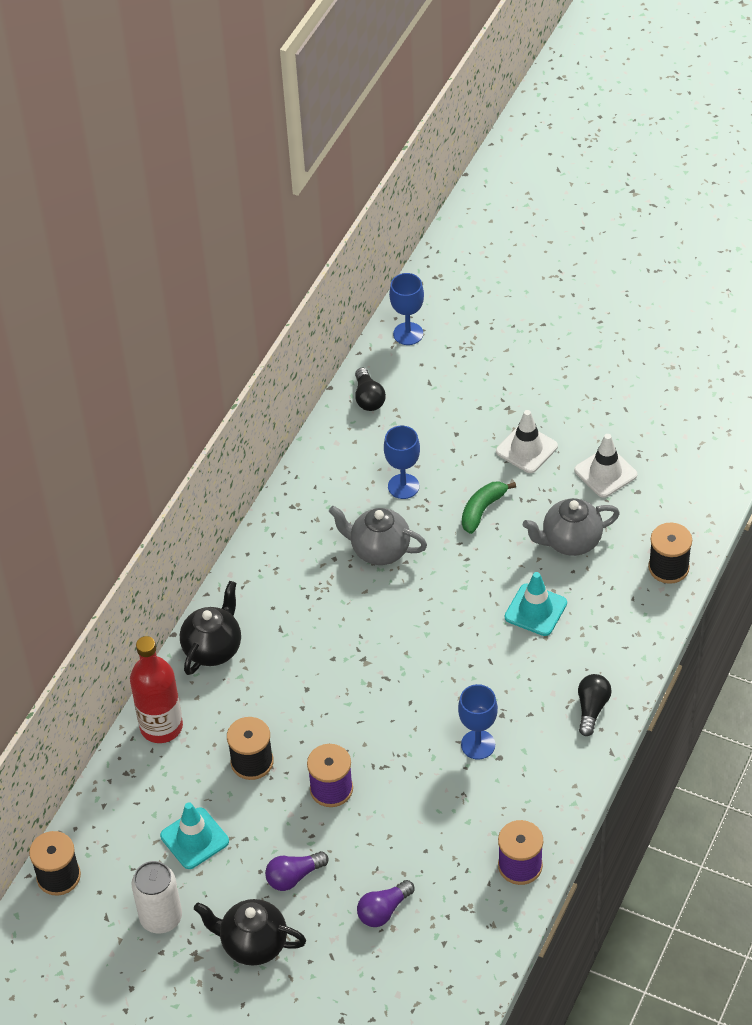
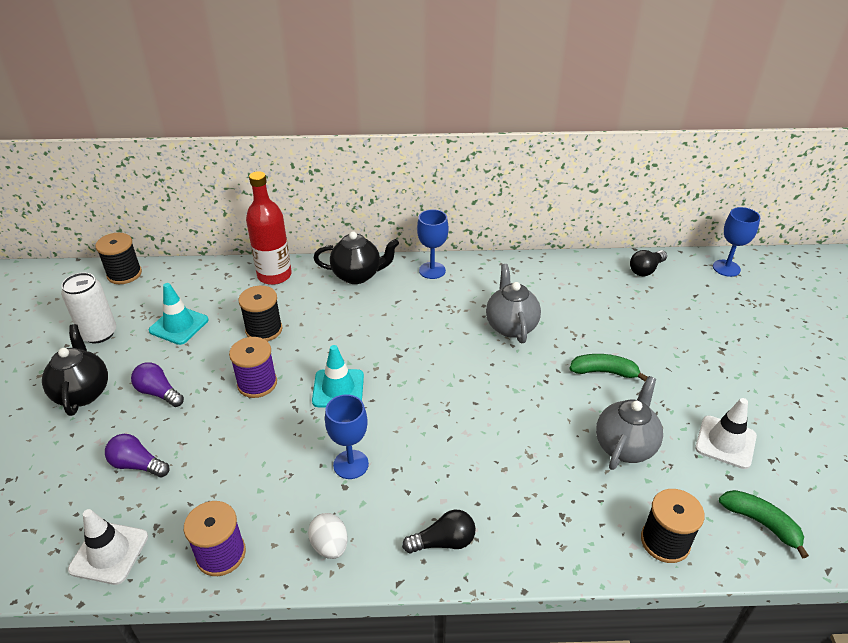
camera: 60 degrees right, 10 degrees down
blue goblet [384,426,420,499] -> blue goblet moved to [417,209,448,279]
white traffic cone [496,410,558,473] -> white traffic cone moved to [68,509,148,585]
turquoise traffic cone [505,572,567,636] -> turquoise traffic cone moved to [312,345,364,407]
grey teapot [523,498,620,556] -> grey teapot turned 75 degrees clockwise [596,376,663,470]
none -> white egg [308,513,348,559]
none -> green banana [719,490,809,558]

